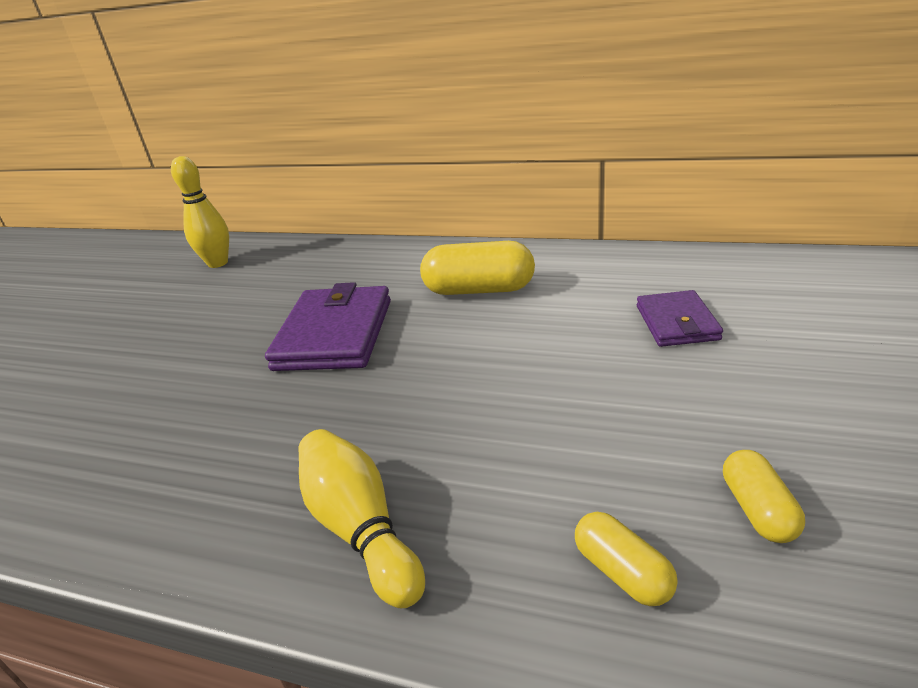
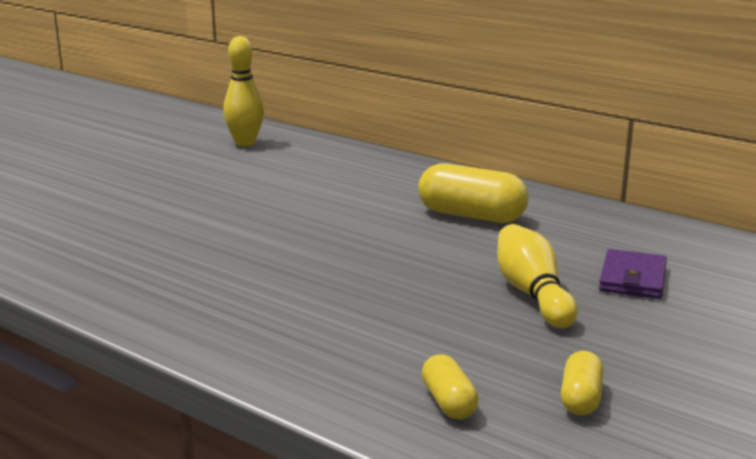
camera: 15 degrees right, 10 degrees down
purple wallet [265,282,391,371] -> none
yellow bowling pin [299,429,425,608] -> yellow bowling pin moved to [497,224,578,328]

